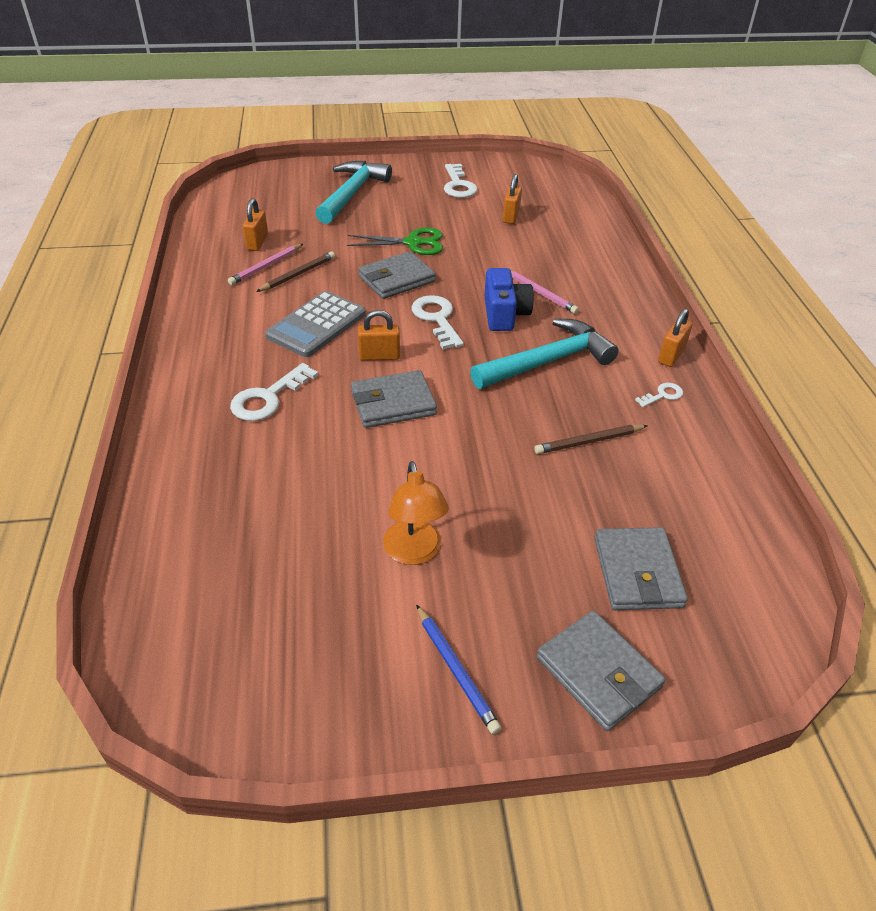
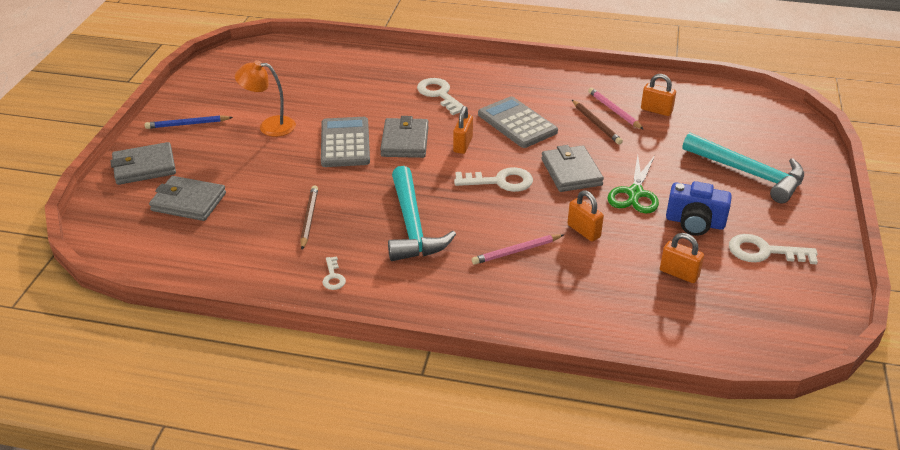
camera: 110 degrees right, 5 degrees down
blue camera [484,268,534,331] -> blue camera moved to [666,181,732,236]
orange padlock [658,309,693,367] -> orange padlock moved to [567,190,604,242]
none -> grey calculator [321,117,370,167]

